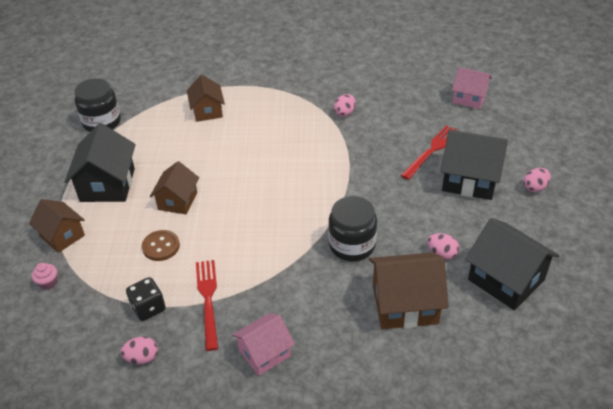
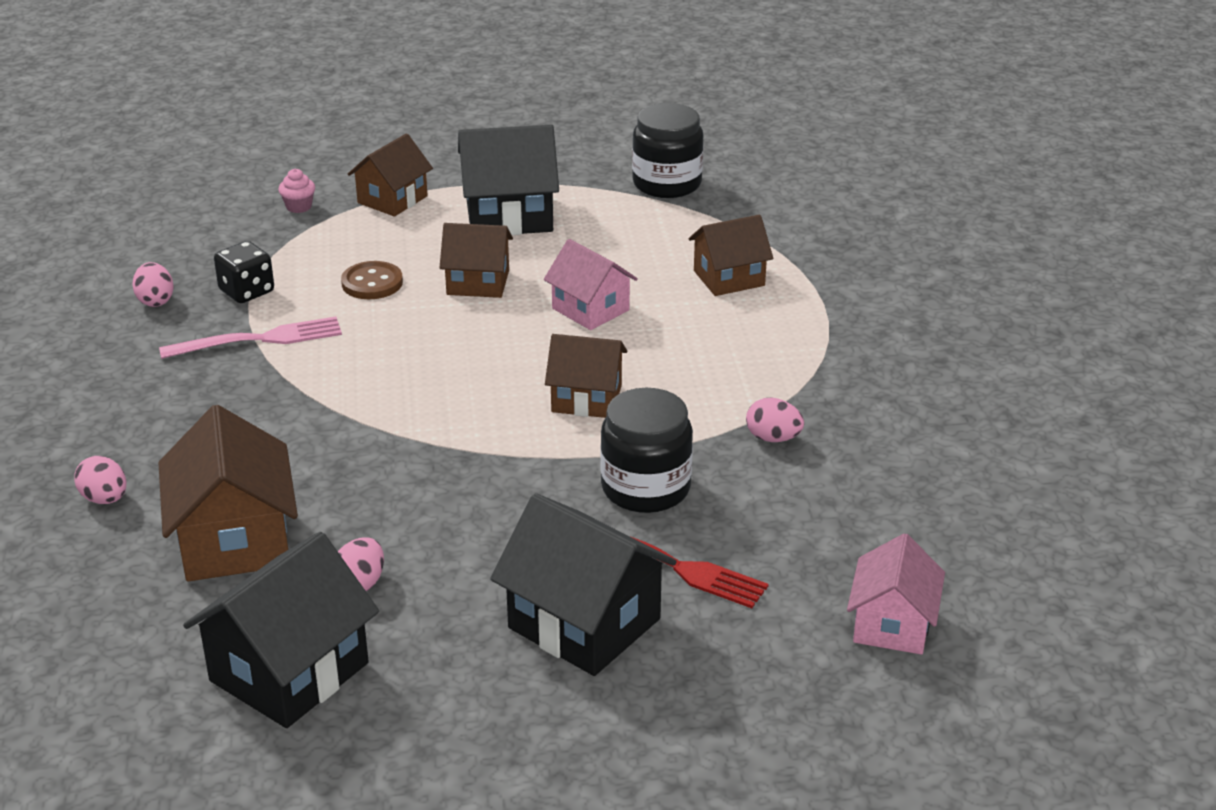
camera: 80 degrees right, 10 degrees down
red fork [196,260,218,351] -> pink fork [159,317,342,359]
pink house [232,313,295,376] -> pink house moved to [544,239,638,330]
black jar [328,196,377,261] -> black jar moved to [600,388,693,513]
black house [441,130,508,200] -> black house turned 60 degrees counterclockwise [490,493,677,676]
pink egg [523,168,551,192] -> pink egg moved to [74,456,127,504]
none -> brown house [545,334,627,418]

